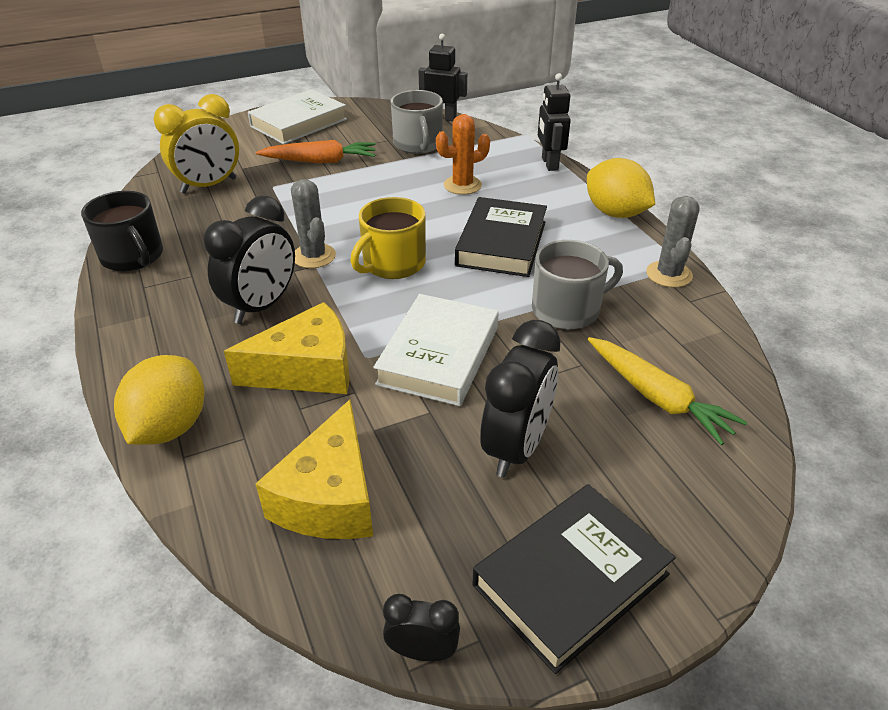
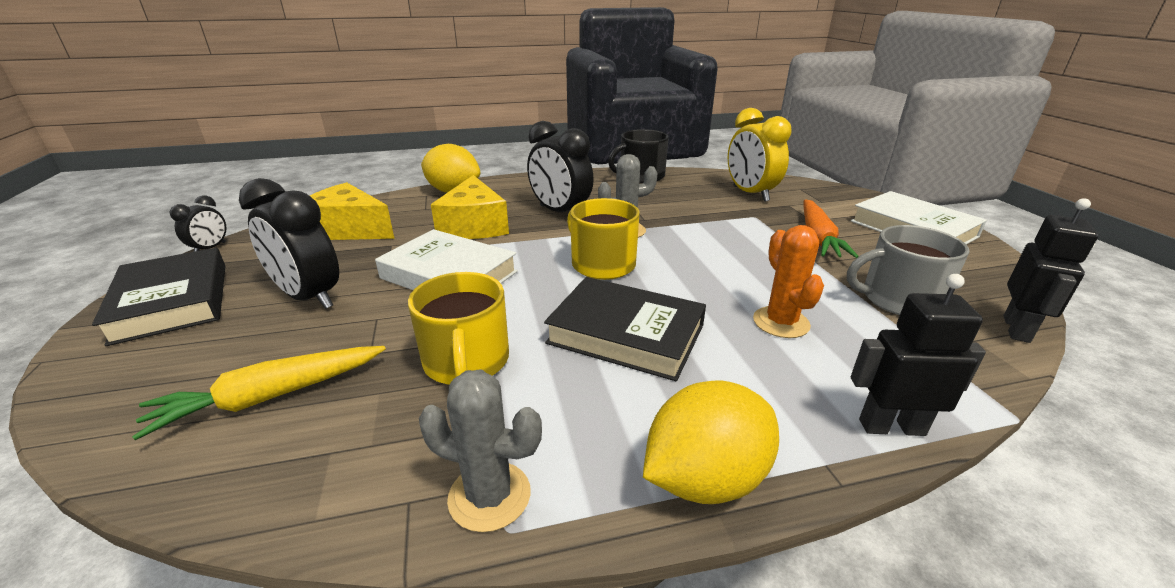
camera: 100 degrees right, 10 degrees down
grey mug [532,240,623,329] -> yellow mug [408,272,509,385]

